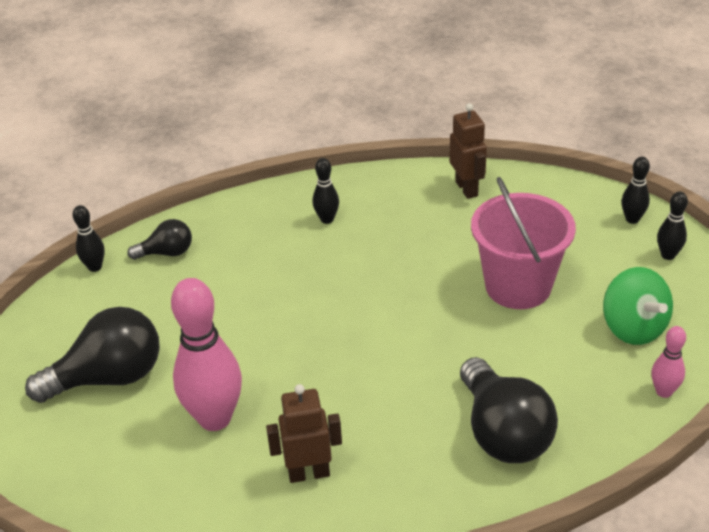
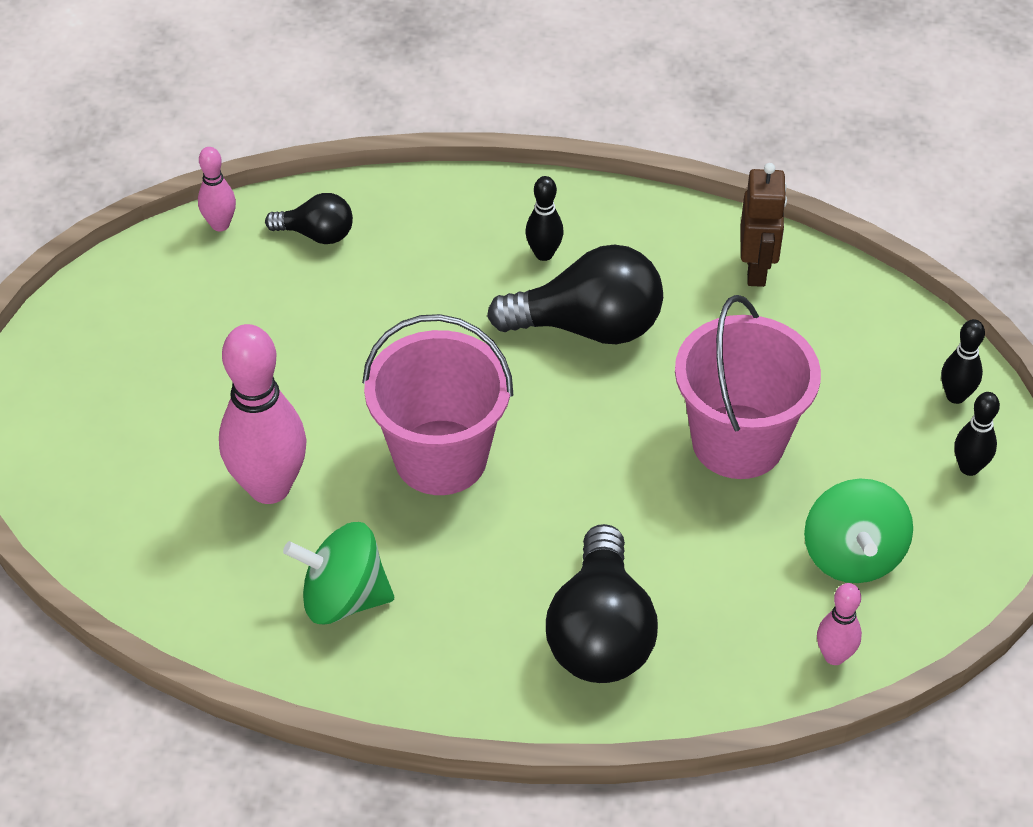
camera: 20 degrees right, 10 degrees up
black light bulb [25,307,160,403] -> black light bulb moved to [487,244,663,344]
black bowling pin [72,205,105,272] -> pink bowling pin [198,147,236,231]
brown robot [266,384,342,483] -> green spinning top [283,522,394,624]
none -> pink bucket [362,314,513,495]

